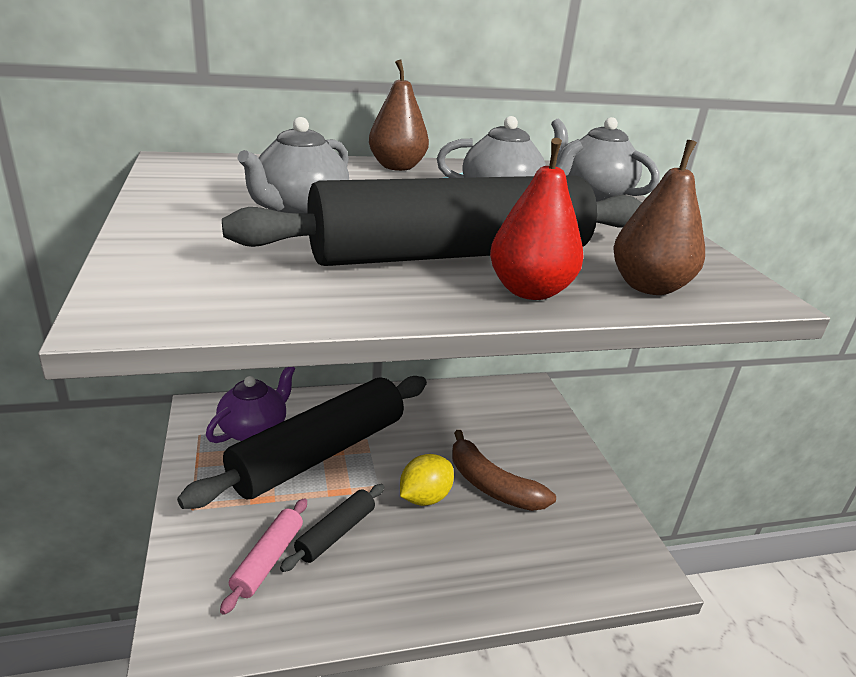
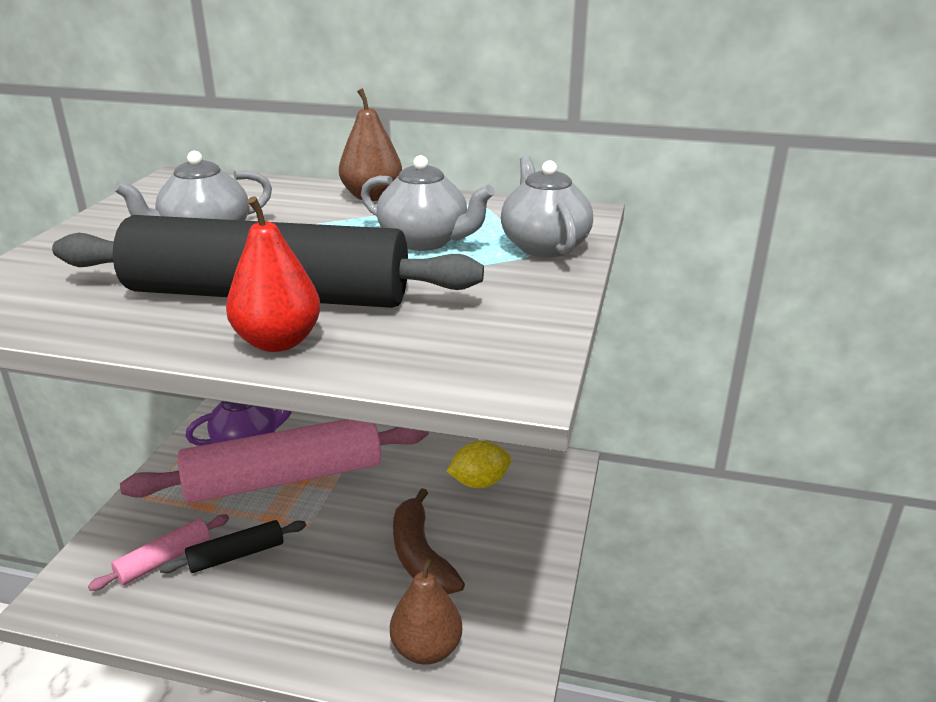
camera: 30 degrees right, 0 degrees up
black rolling pin [177,376,427,509] -> pink rolling pin [120,419,429,503]
yellow lemon [400,454,454,506] -> yellow lemon moved to [446,440,511,488]
brown pear [613,140,705,295] -> brown pear moved to [390,556,462,665]

